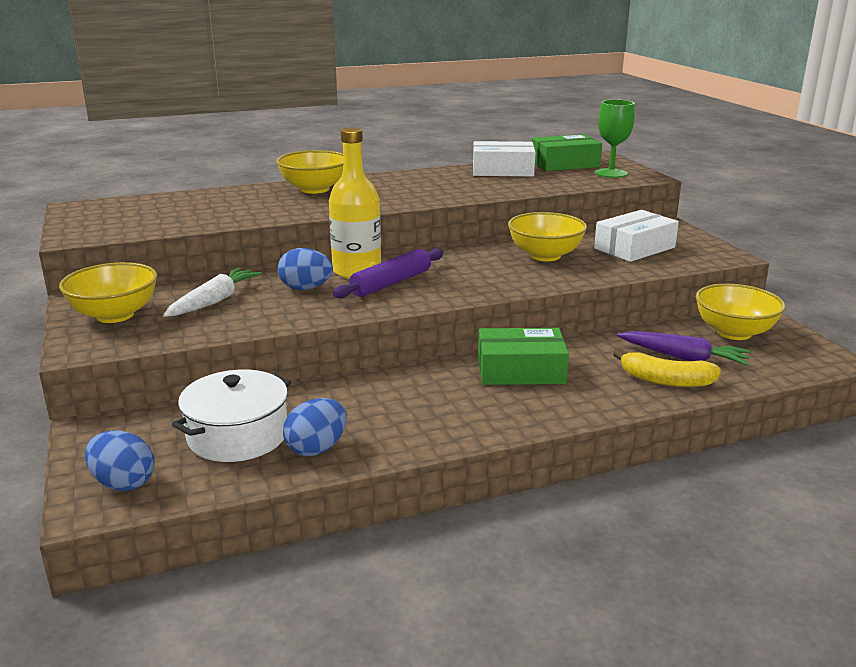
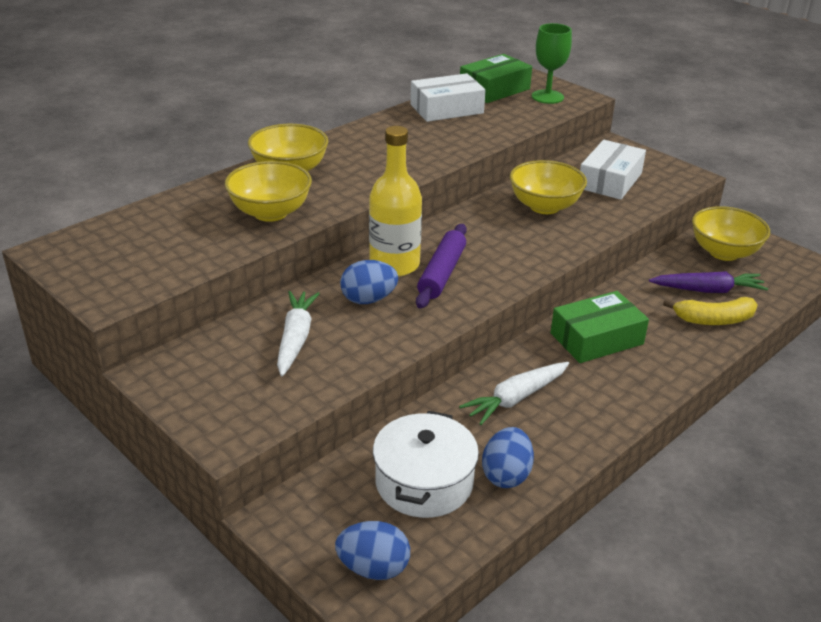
camera: 25 degrees left, 10 degrees up
yellow bowl [59,262,157,323] -> yellow bowl moved to [225,161,312,222]
none -> white carrot [459,362,569,425]

